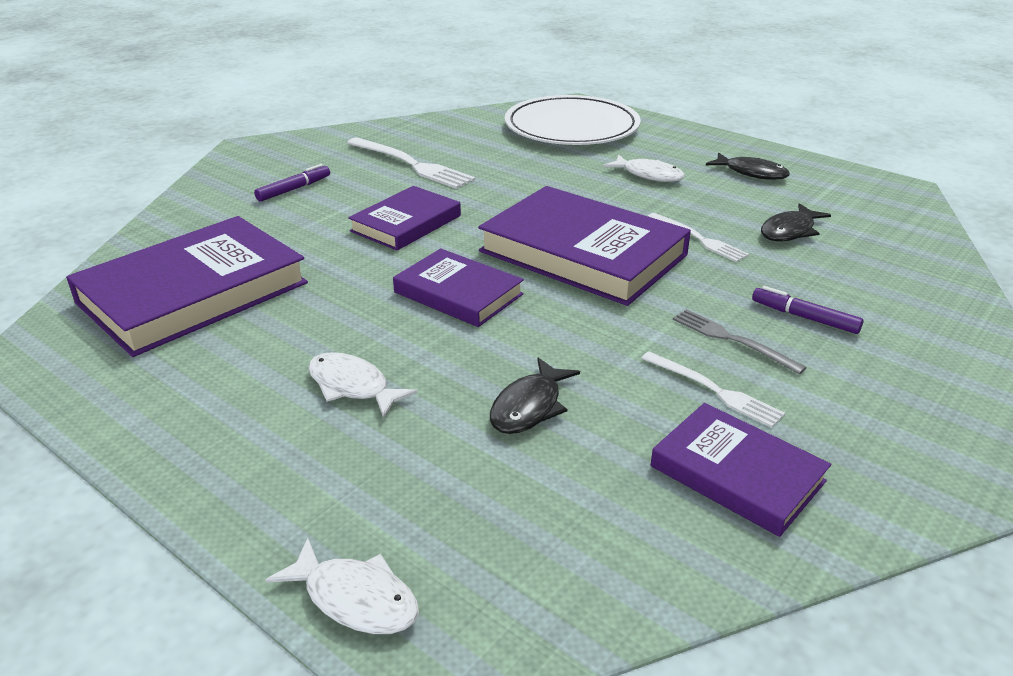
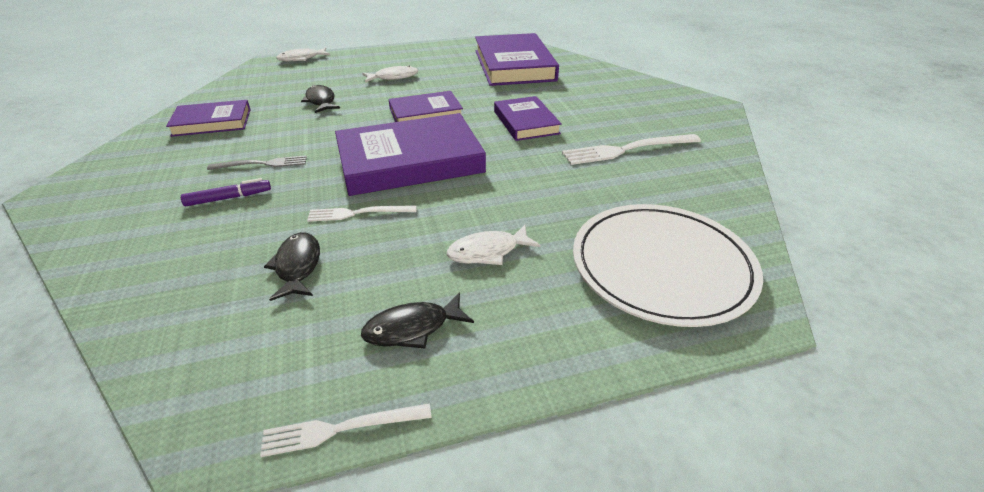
camera: 125 degrees right, 5 degrees up
purple marker [254,164,330,201] -> none
white fork [641,351,785,428] -> white fork moved to [260,403,432,457]

